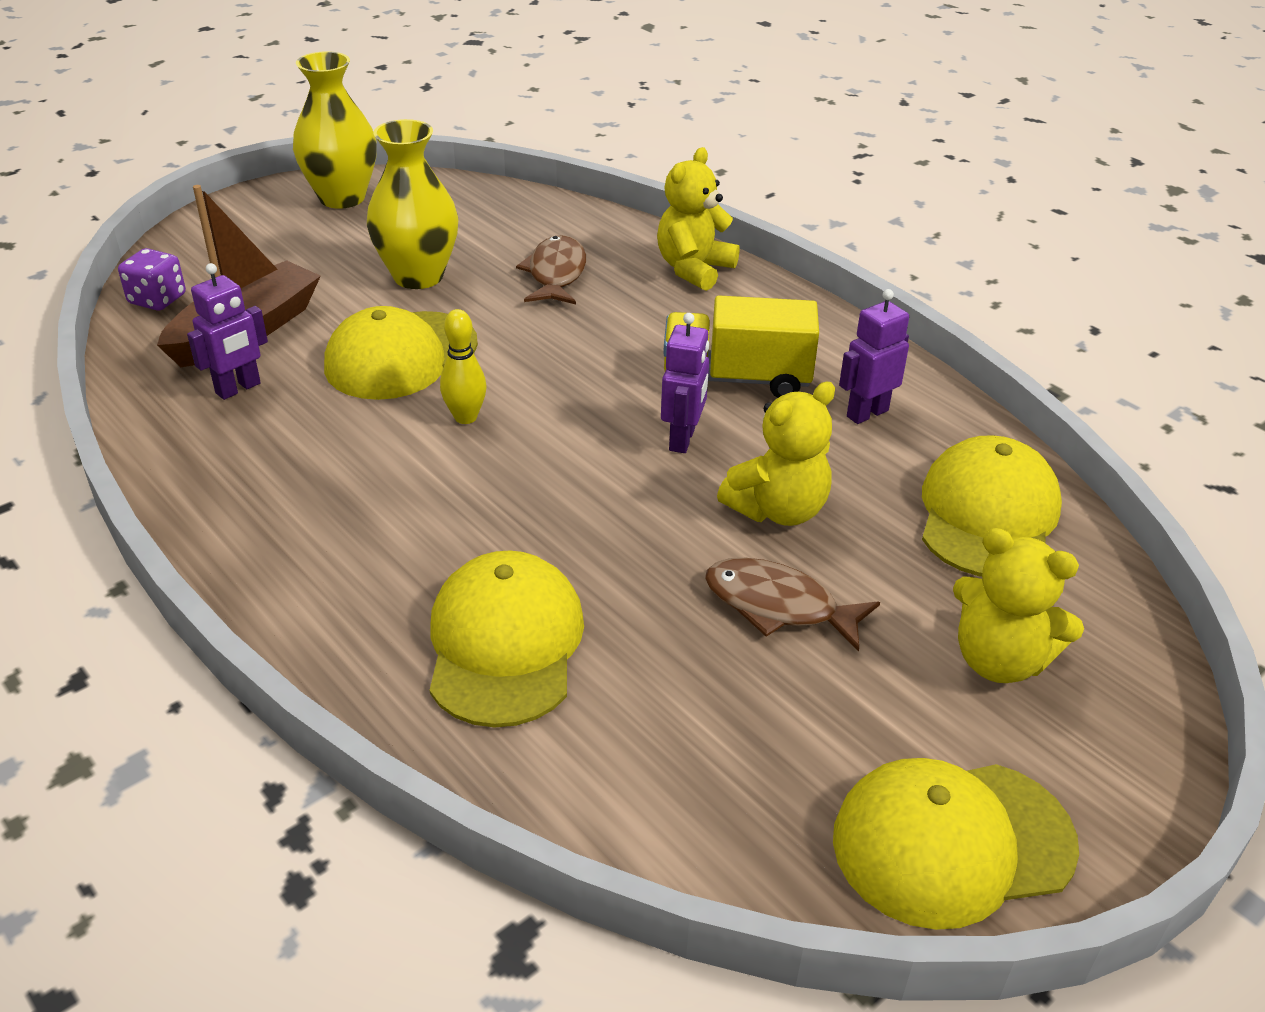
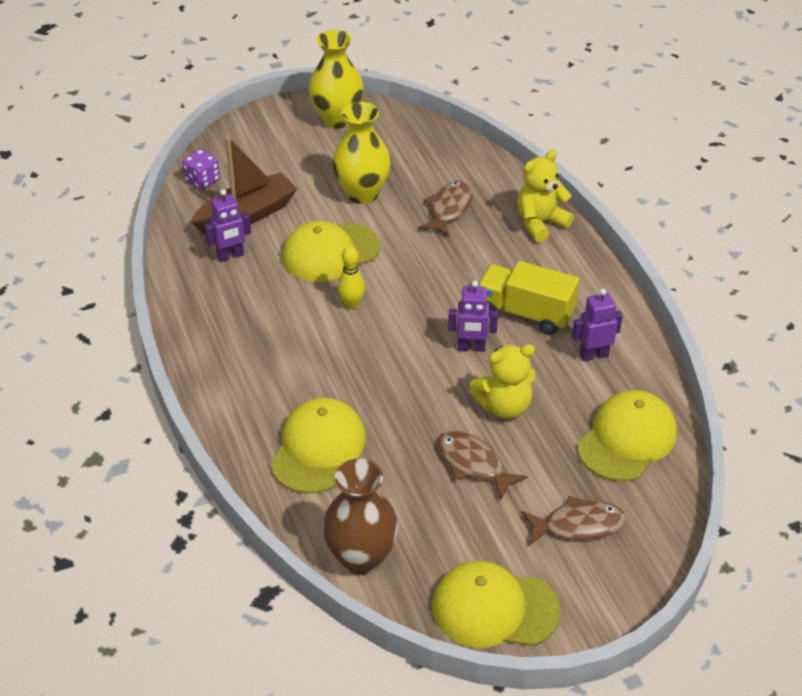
camera: 20 degrees right, 5 degrees up
purple robot [661,313,709,453] -> purple robot turned 60 degrees clockwise [448,281,498,352]
yellow teddy bear [953,528,1084,683] -> brown fish [521,495,626,545]
none -> brown vase [323,458,398,575]

